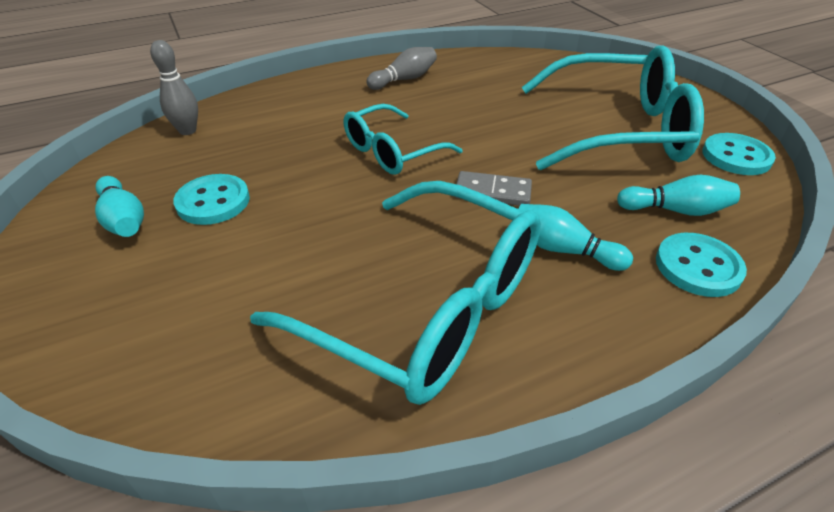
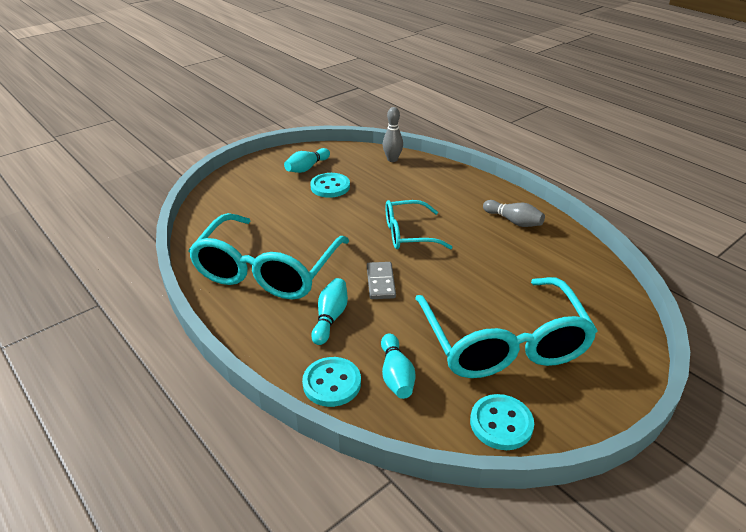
camera: 75 degrees right, 5 degrees down
turquoise glasses [344,104,463,175] -> turquoise glasses turned 45 degrees counterclockwise [386,200,453,249]

